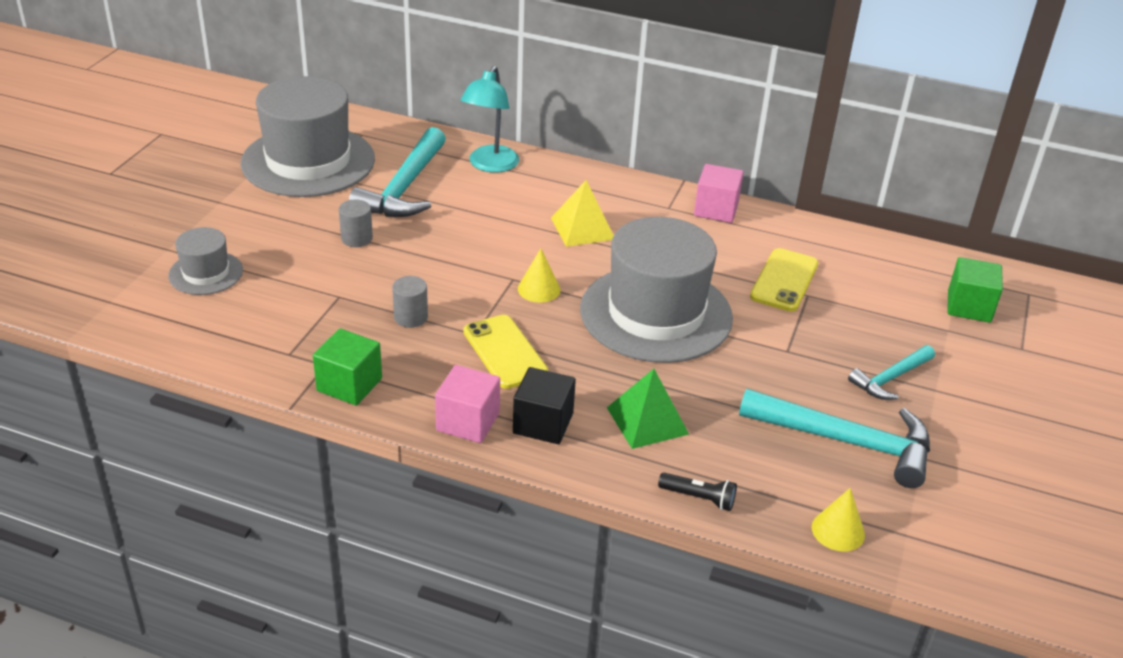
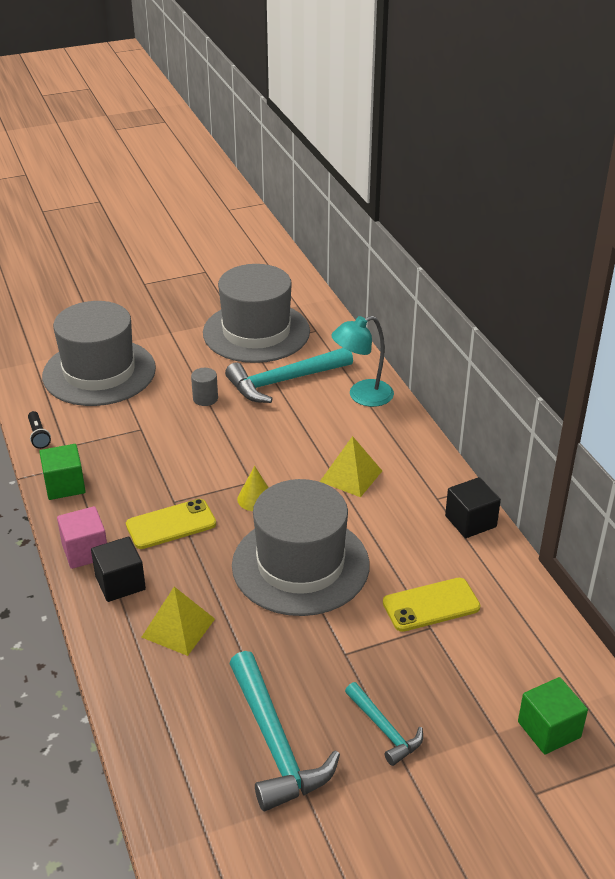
camera: 50 degrees right, 0 degrees up
grey hat [168,227,243,295] -> grey hat [42,301,156,406], size x2.07
grey cylinder [392,276,428,328] -> none
yellow phone [463,315,548,389] -> yellow phone turned 45 degrees clockwise [126,499,216,549]
green pyramid [607,369,689,449] -> yellow pyramid [142,587,215,656]
black flashlight [658,473,737,511] -> black flashlight moved to [28,411,51,449]
pink cube [694,164,744,223] -> black cube [445,477,501,538]
yellow cone [812,488,865,552] -> none
turquoise hammer [848,345,935,400] -> turquoise hammer turned 135 degrees counterclockwise [345,682,423,766]

